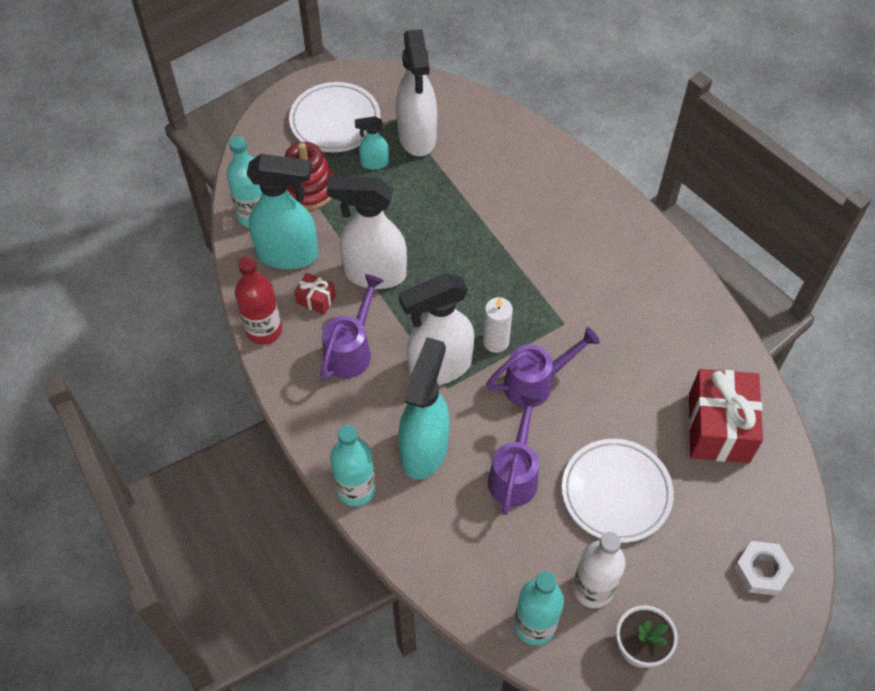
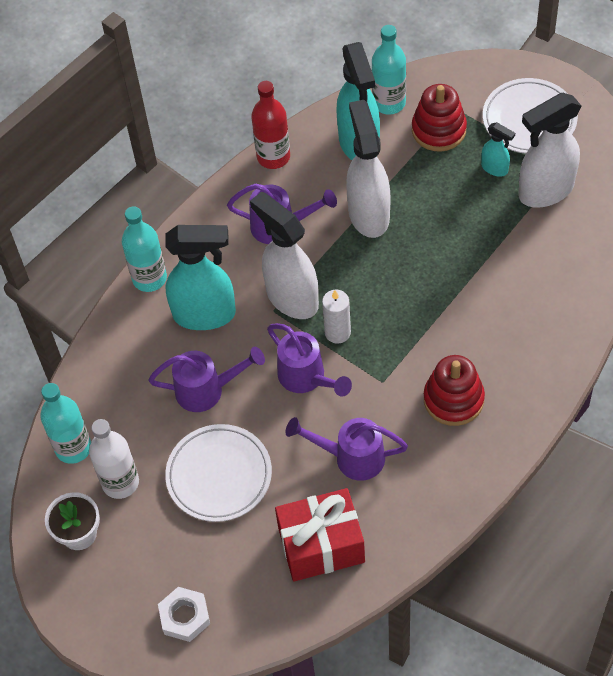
camera: 75 degrees right, 0 degrees up
red gift [294,273,336,315] -> none
turquoise spray bottle [355,116,389,170] -> turquoise spray bottle turned 150 degrees clockwise [481,122,515,177]
none -> purple watering can [286,417,408,481]
none -> red stacking toy [424,355,485,426]

